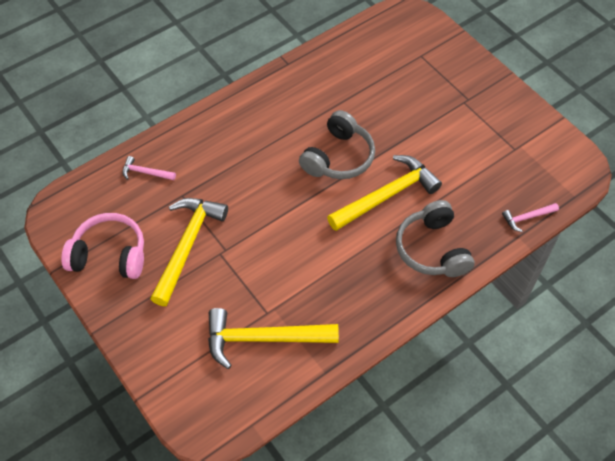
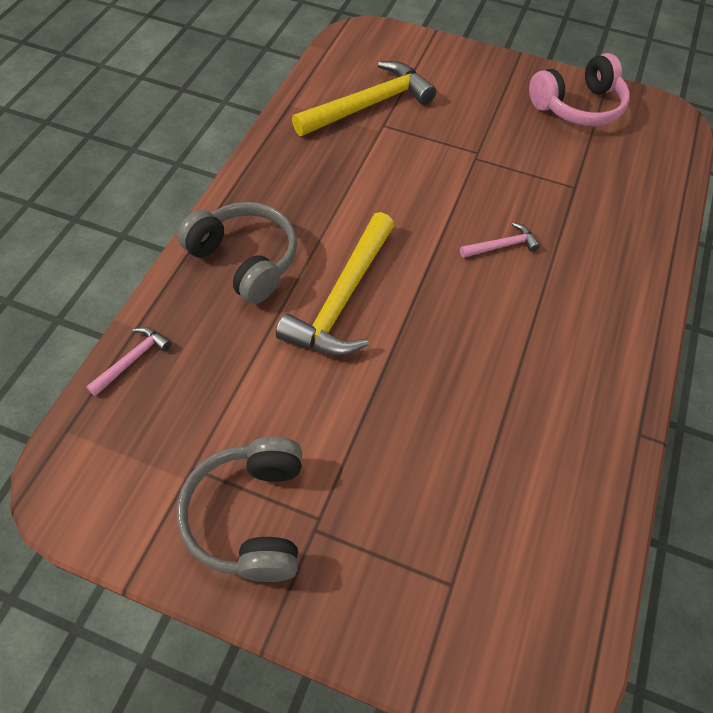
camera: 145 degrees right, 0 degrees up
pink hammer [122,156,176,180] -> pink hammer moved to [460,223,540,258]
yellow hammer [150,198,228,306] -> none
grey headphones [299,110,375,179] -> grey headphones moved to [177,437,302,582]

